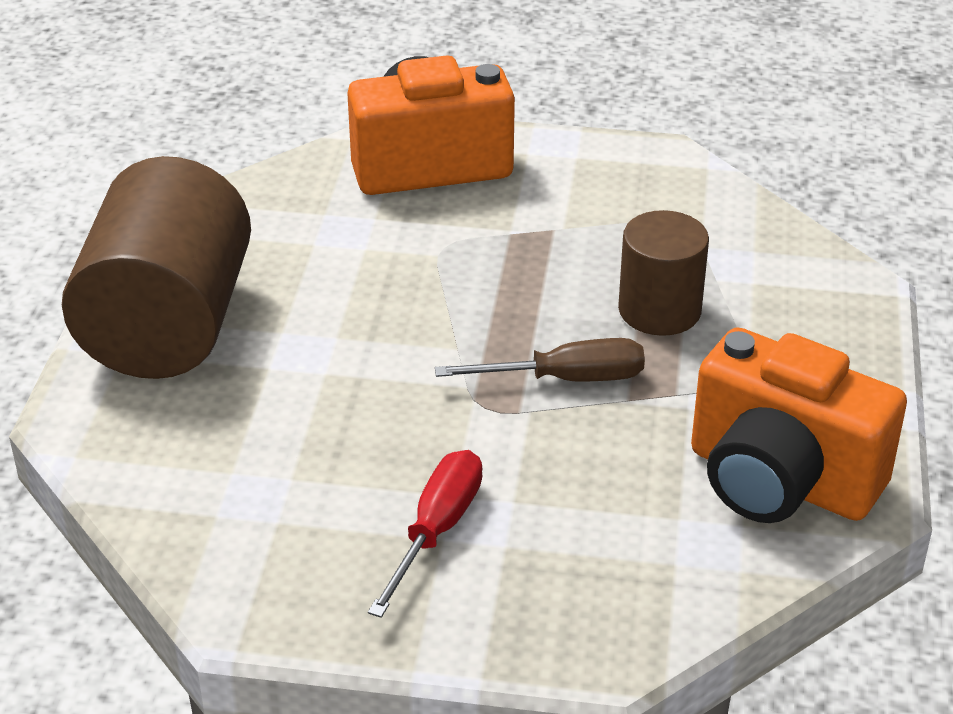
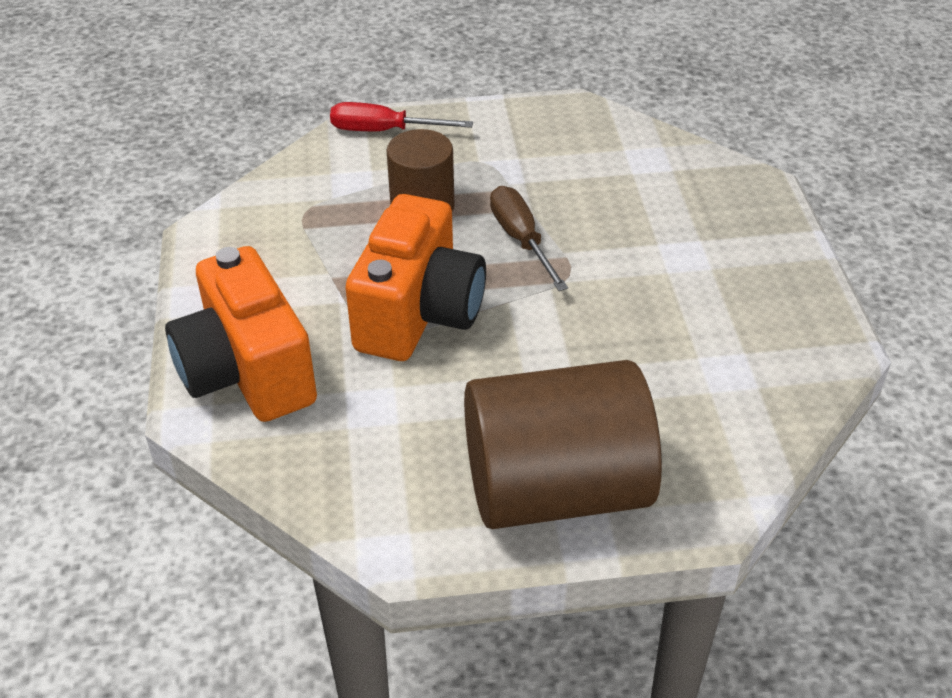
camera: 105 degrees left, 5 degrees up
red screwdriver [368,450,483,618] -> red screwdriver moved to [330,102,473,131]
orange camera [691,327,907,523] -> orange camera moved to [345,194,486,361]

